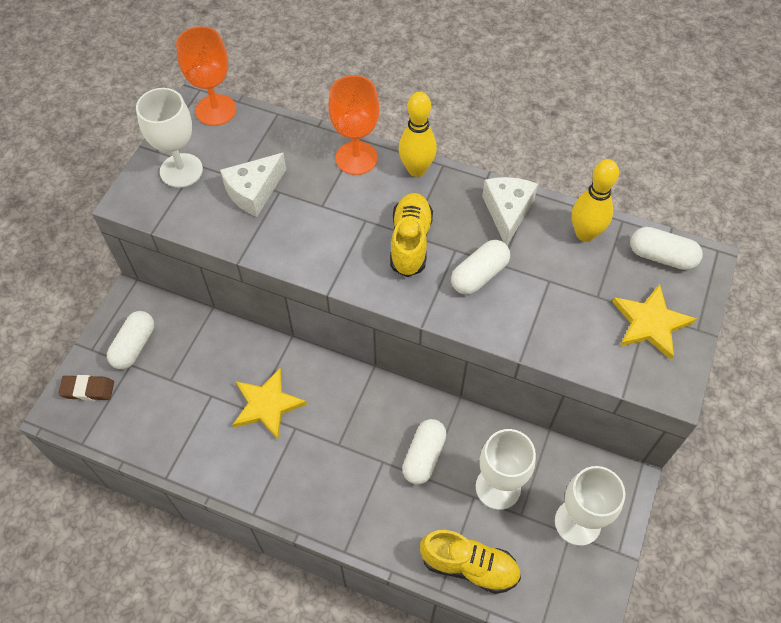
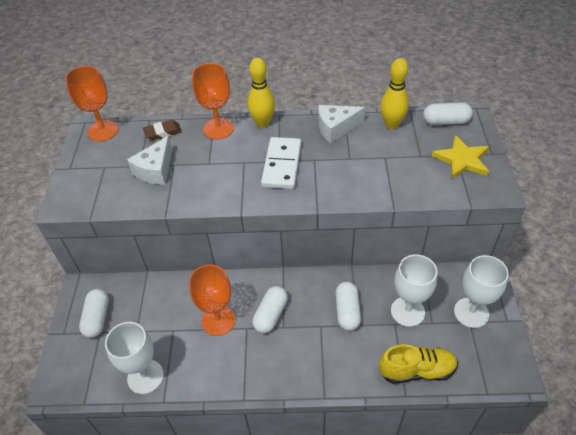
camera: 20 degrees left, 10 degrees down
brown eraser [58,375,114,401] -> brown eraser moved to [143,120,182,140]
white goblet [136,88,203,188] -> white goblet moved to [105,322,164,394]
yellow star [233,368,307,440] -> orange goblet [189,264,235,336]
yellow shoe [390,193,433,277] -> white domino [261,137,302,189]
white capsule [451,240,510,295] -> white capsule moved to [252,286,288,333]
white cheese [482,177,538,245] -> white cheese turned 90 degrees counterclockwise [318,105,365,143]

